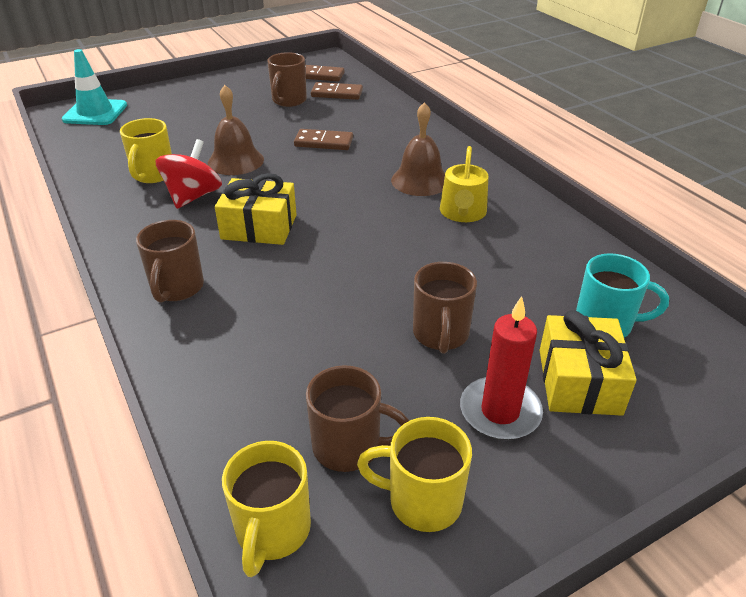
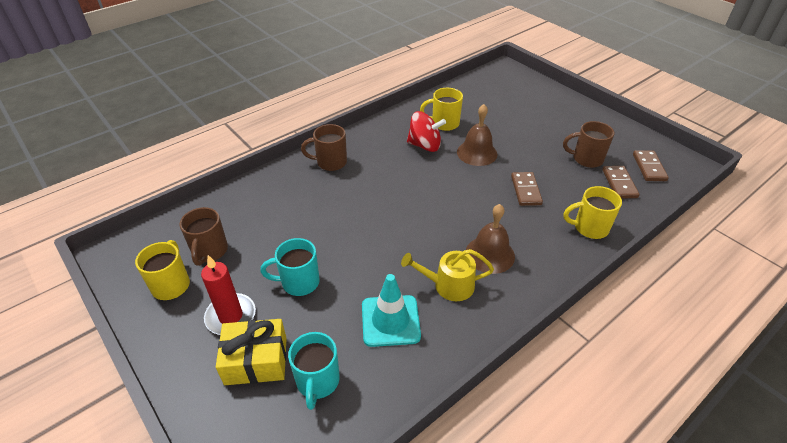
camera: 80 degrees right, 5 degrees up
turquoise traffic cone [62,49,127,125] -> turquoise traffic cone moved to [362,274,421,347]
yellow gift [215,173,297,245] -> none
yellow mug [222,441,311,577] -> yellow mug moved to [563,186,622,239]
brown mug [413,262,477,354] -> turquoise mug [260,238,320,296]

